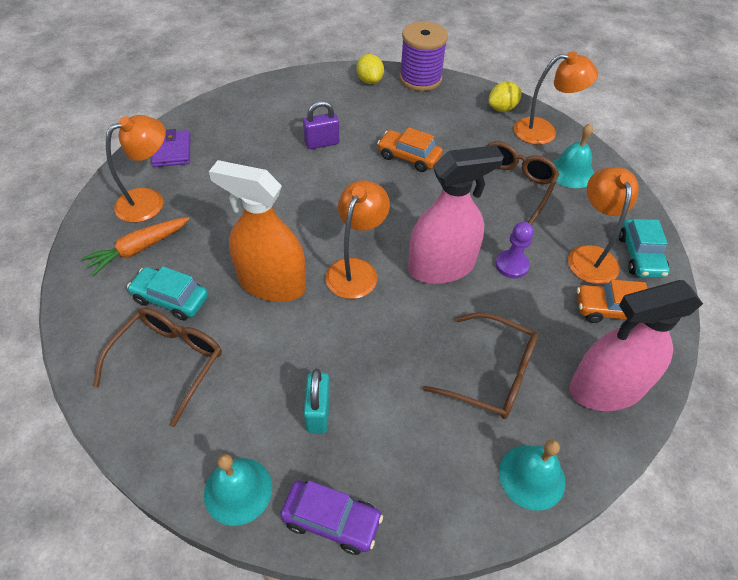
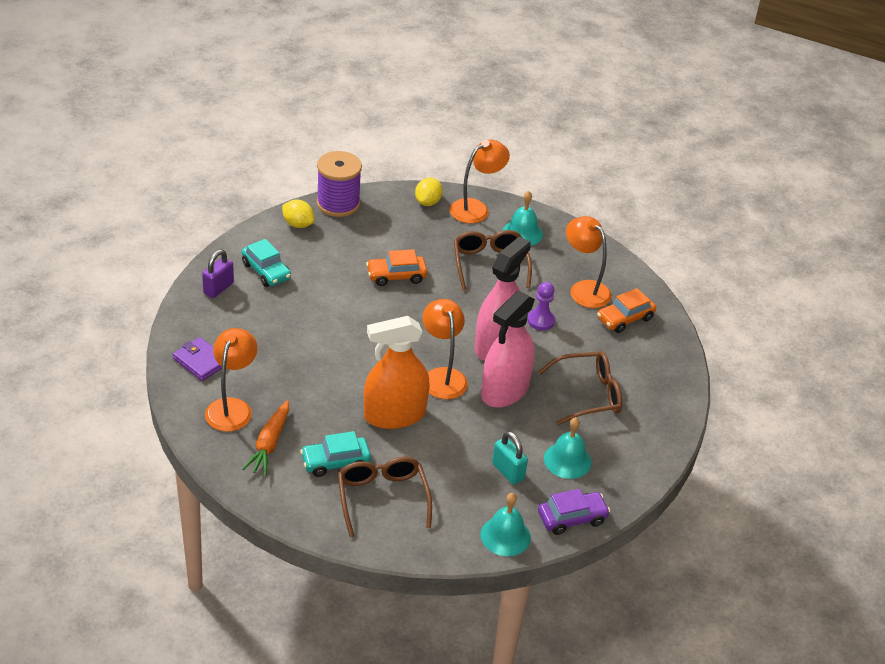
camera: 40 degrees left, 10 degrees down
purple padlock [303,101,339,149] -> purple padlock moved to [202,249,234,298]
turquoise bell [499,440,565,511] -> turquoise bell moved to [544,417,591,479]
pink spray bottle [570,280,703,411] -> pink spray bottle moved to [481,290,535,408]
turquoise car [618,219,670,278] -> turquoise car moved to [242,239,291,287]

